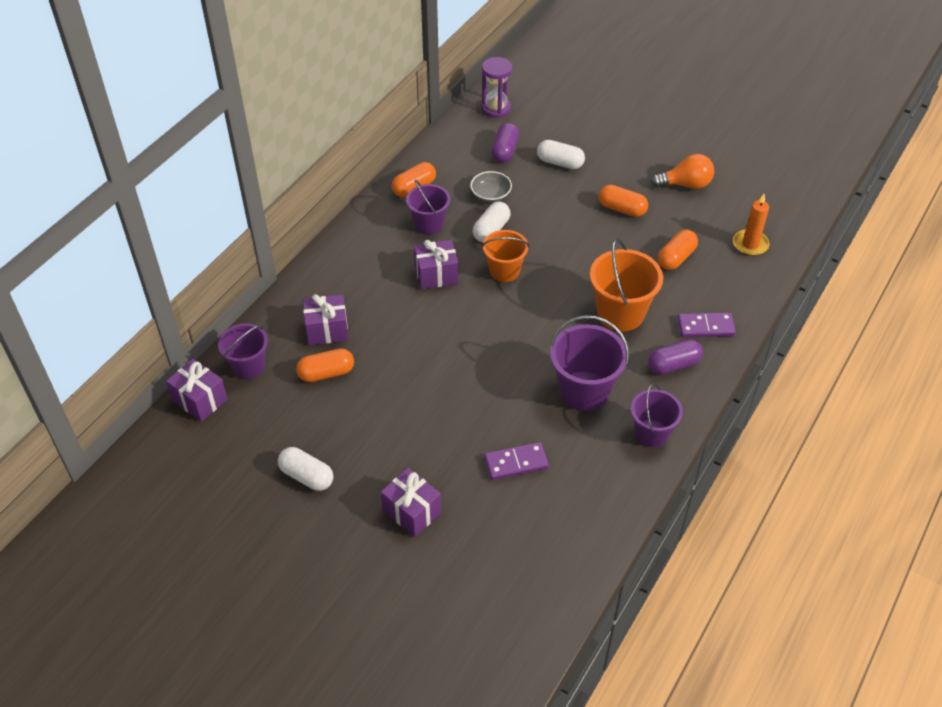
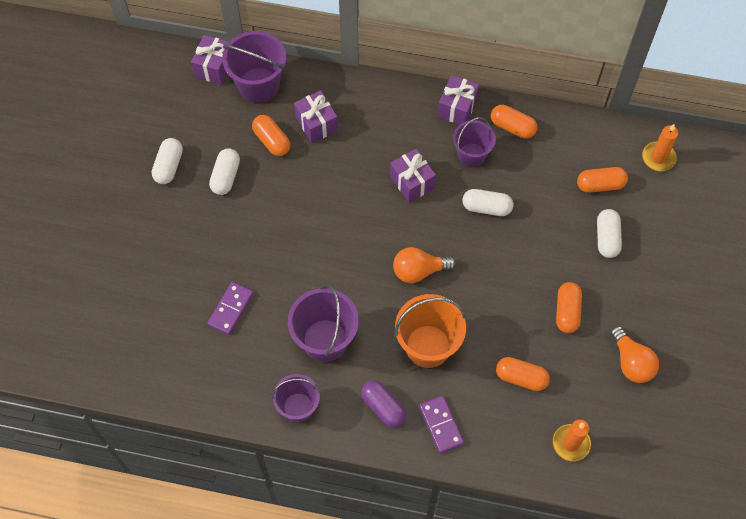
camera: 70 degrees right, 15 degrees up
purple bucket [218,323,268,379] -> purple bucket [222,31,286,103], size x1.52
purple gift [381,468,442,537] -> purple gift moved to [438,75,479,125]
grey bowl [470,171,512,202] -> none
purple hourglass [481,57,512,118] -> orange candle [642,124,678,171]
orange bucket [482,230,529,282] -> none
purple domino [484,442,549,480] -> purple domino turned 60 degrees clockwise [207,282,254,335]
purple capsule [491,123,519,162] -> orange capsule [577,167,628,193]
none -> white capsule [209,148,240,195]
none -> orange light bulb [393,247,456,283]

